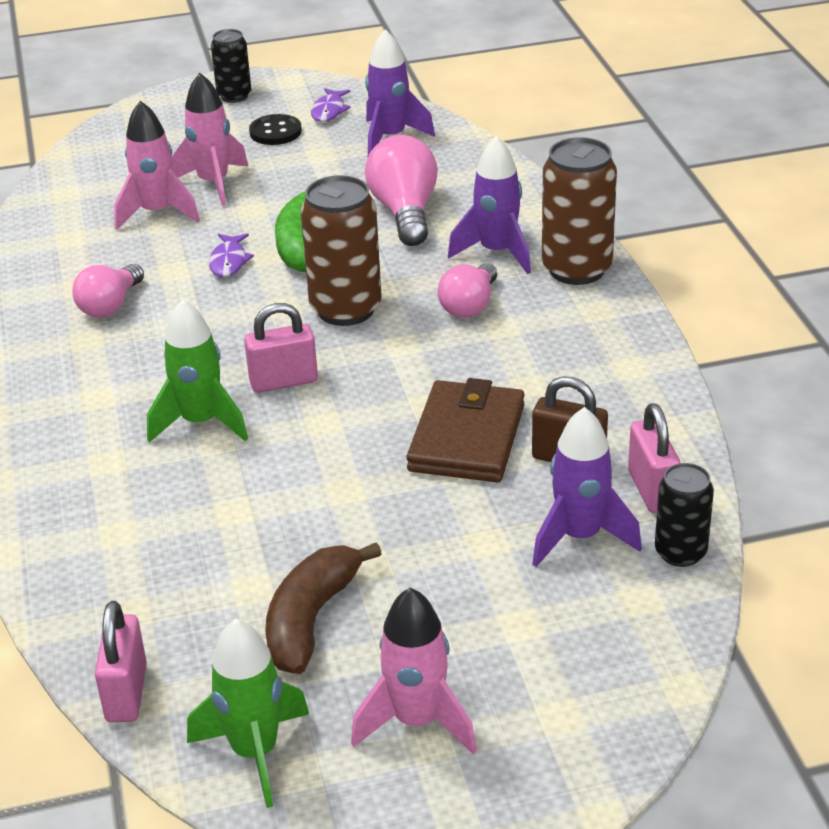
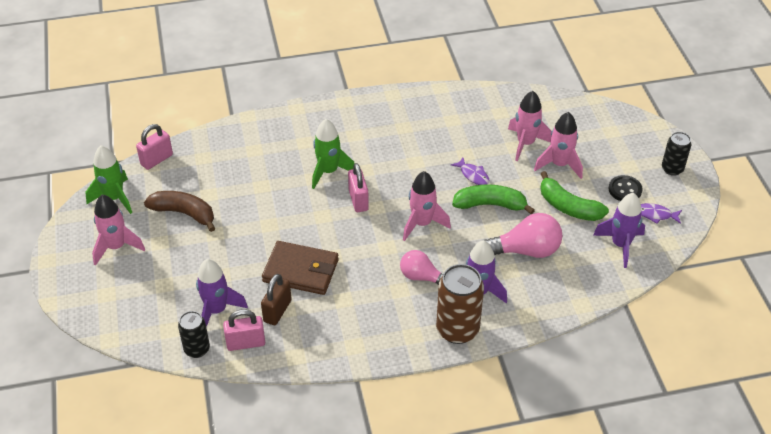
camera: 90 degrees right, 10 degrees up
pink light bulb [72,264,144,317] -> none
pink padlock [95,601,147,722] -> pink padlock turned 45 degrees counterclockwise [136,124,173,170]
purple fish [209,233,254,277] -> purple fish turned 135 degrees counterclockwise [451,158,489,185]
brown can [301,175,381,326] -> pink rocket [403,171,451,241]
none -> green banana [540,171,609,221]

